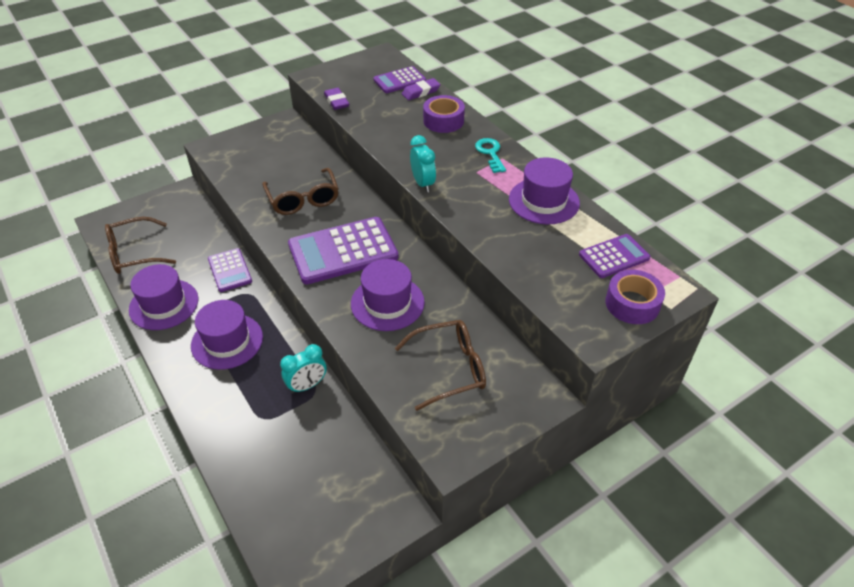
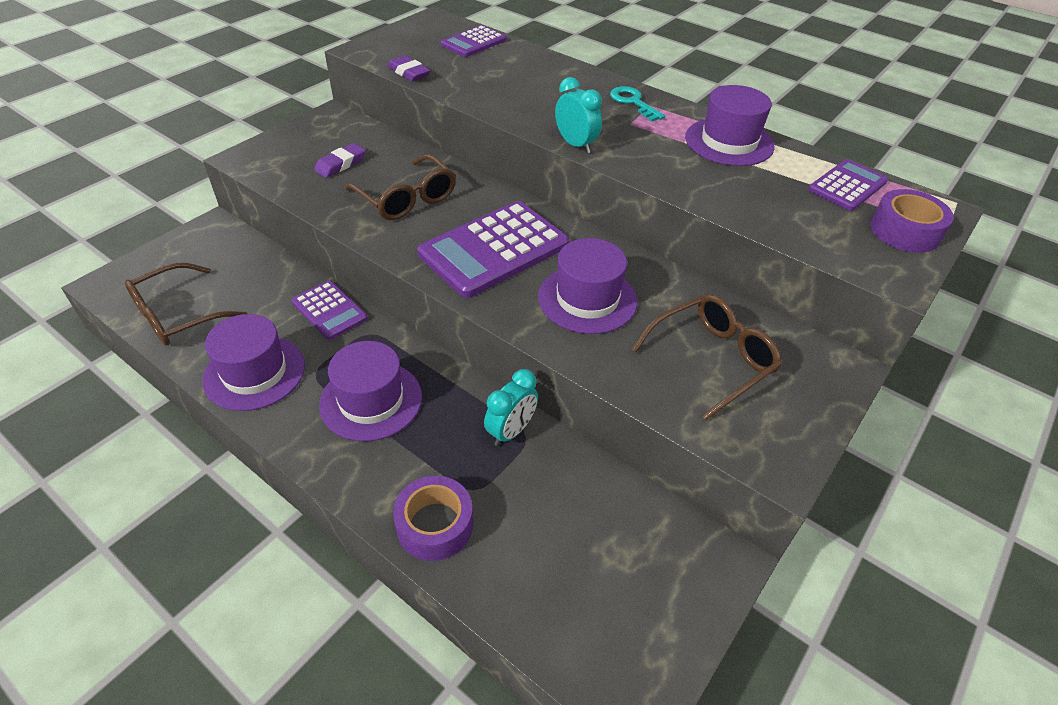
camera: 20 degrees left, 0 degrees up
purple eraser [402,78,440,100] -> purple eraser moved to [314,143,366,178]
purple tape [423,95,465,133] -> purple tape moved to [393,476,473,561]

